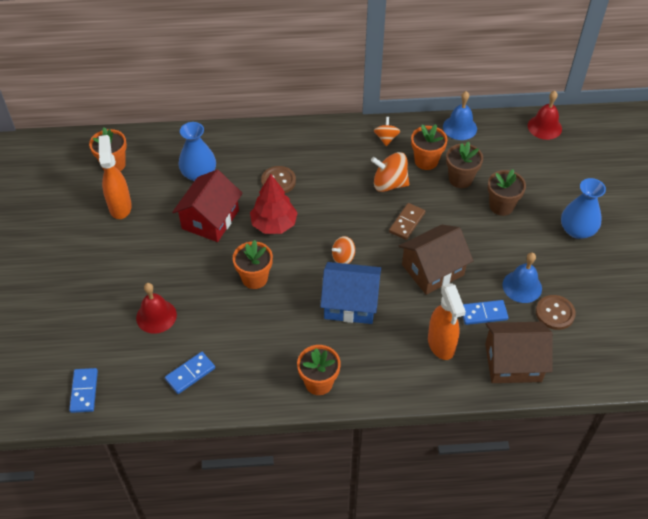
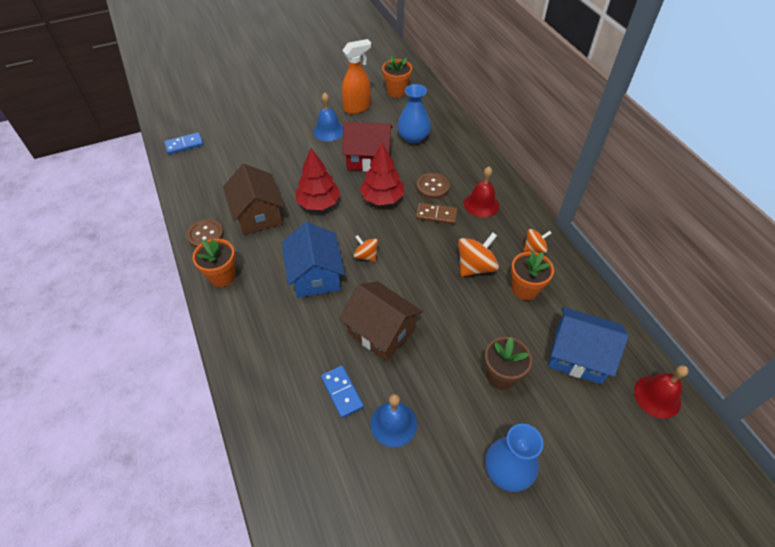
camera: 70 degrees right, 0 degrees up
red bell [136,283,177,334] -> red bell moved to [464,167,499,218]
blue domino [165,352,215,394] -> none
orange flower pot [233,240,273,289] -> red tree [296,148,341,210]
orange spinning top [371,152,409,192] -> orange spinning top turned 60 degrees clockwise [458,233,499,277]
brown domino [389,203,425,240] -> brown domino moved to [416,203,458,224]
orange spray bottle [428,283,466,360] -> none
blue bell [443,91,477,140] -> blue bell moved to [313,93,344,141]
brown flower pot [446,141,483,188] -> none
brown house [485,322,553,383] -> brown house moved to [223,164,284,235]
brown button [536,295,576,330] -> brown button moved to [186,219,224,248]
none -> blue house [548,307,629,384]

